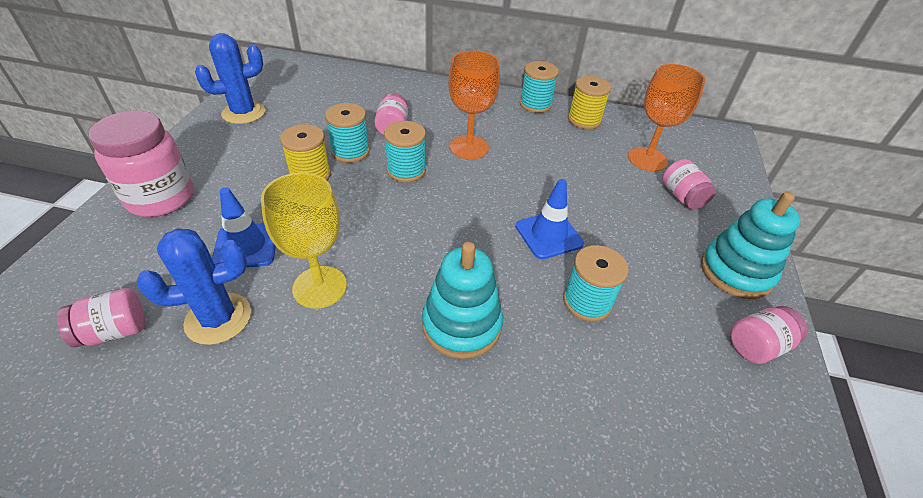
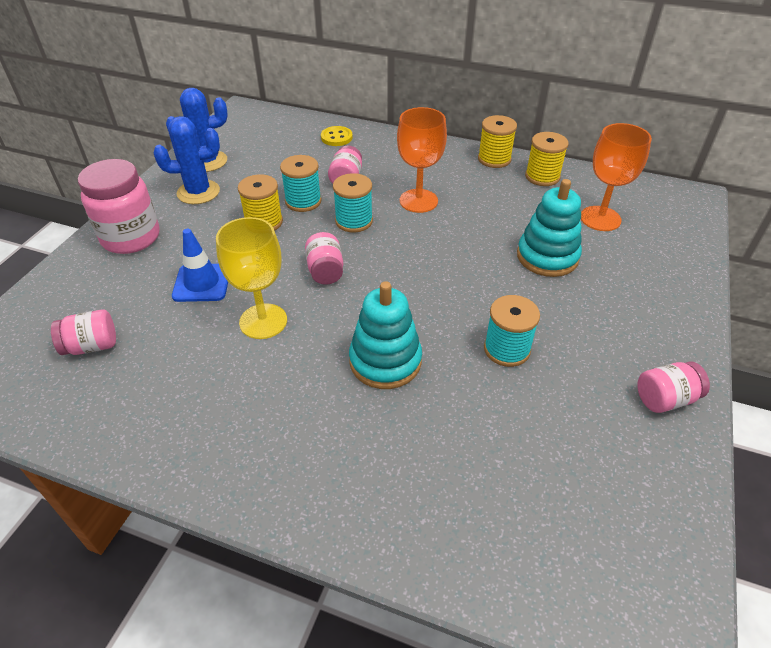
camera: 10 degrees right, 0 degrees up
blue cactus [137,228,251,345] -> blue cactus moved to [154,116,220,204]
blue traffic cone [516,179,584,259] -> none
turquoise spool [520,61,559,113] -> yellow spool [478,115,517,168]
pink jar [662,159,716,210] -> pink jar moved to [305,232,343,285]
turquoise stacking toy [701,192,800,299] -> turquoise stacking toy moved to [517,179,582,277]
none -> yellow button [321,126,353,146]

